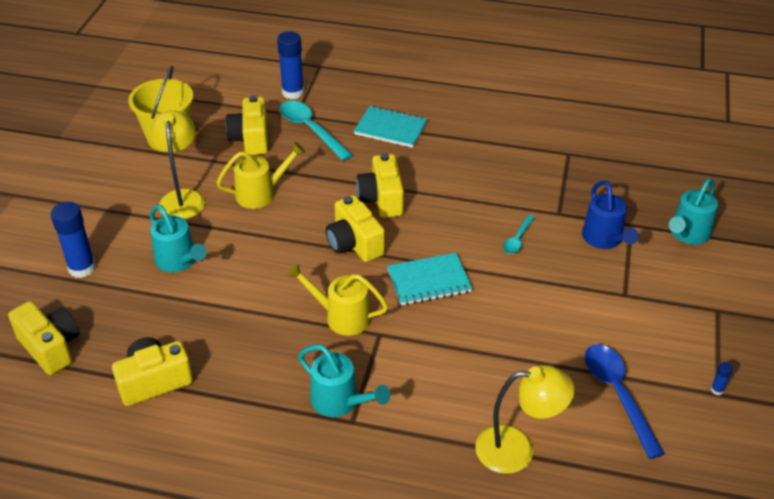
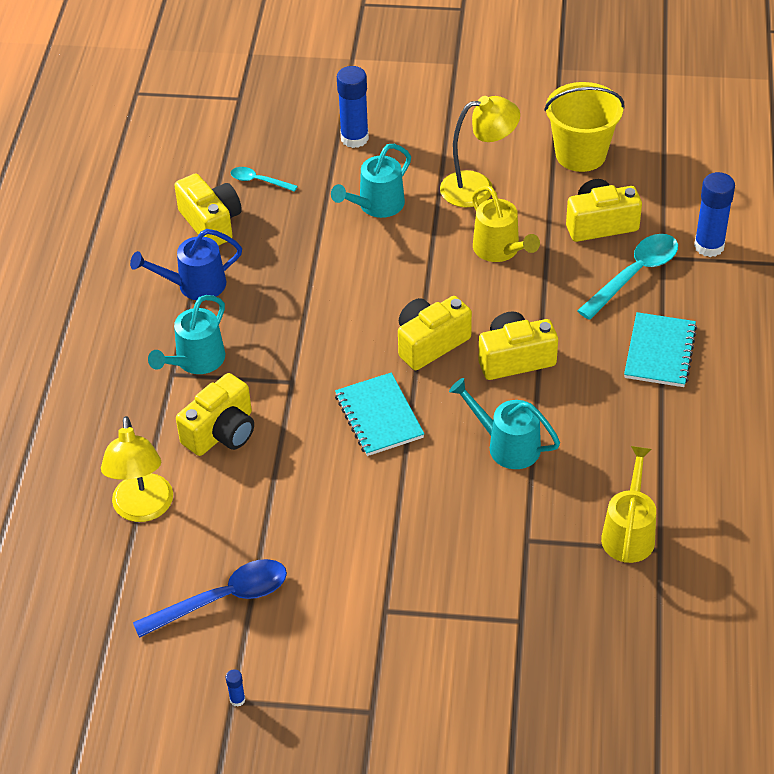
camera: 85 degrees right, 5 degrees up
yellow camera [8,301,80,375] -> yellow camera moved to [176,373,254,456]
yellow watering can [287,263,388,336] -> yellow watering can moved to [601,446,656,563]
turquoise spoon [503,215,535,254] -> turquoise spoon moved to [231,167,298,192]
blue watering can [582,180,639,249] -> blue watering can moved to [130,229,242,300]
turquoise watering can [669,178,718,245] -> turquoise watering can moved to [449,378,560,469]

